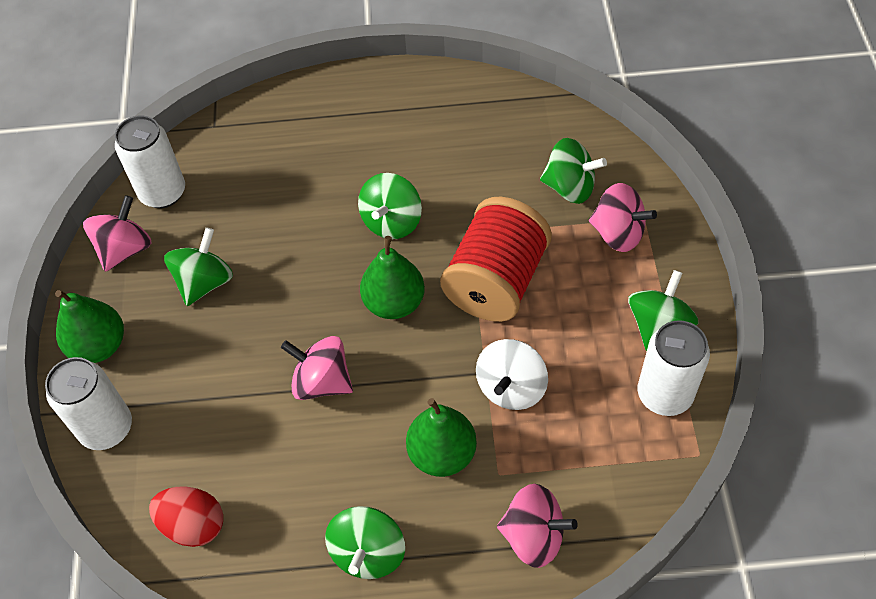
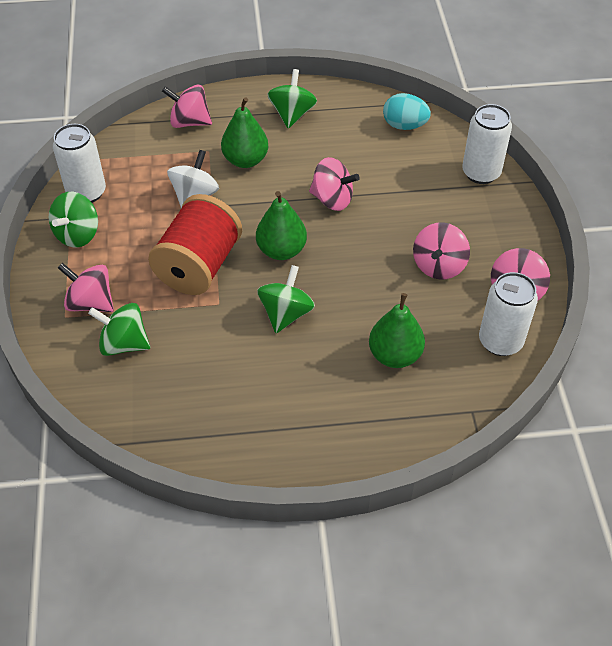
camera: 175 degrees right, 5 degrees down
green pear [55,290,124,363] -> green pear moved to [369,293,425,368]
red egg [149,487,223,547] -> turquoise egg [383,93,431,130]
green spinning top [164,227,233,306] -> pink spinning top [413,222,470,279]

